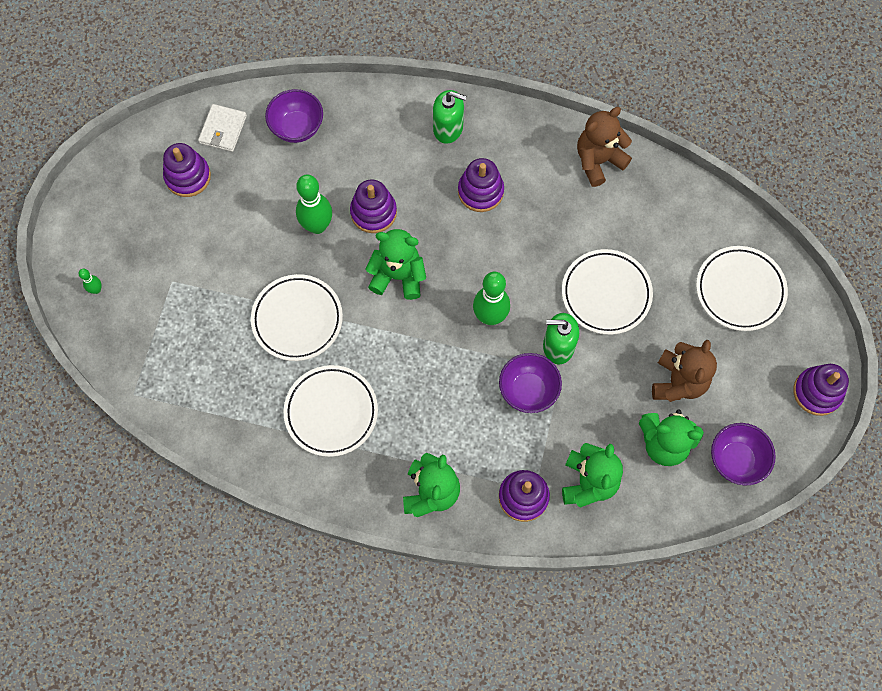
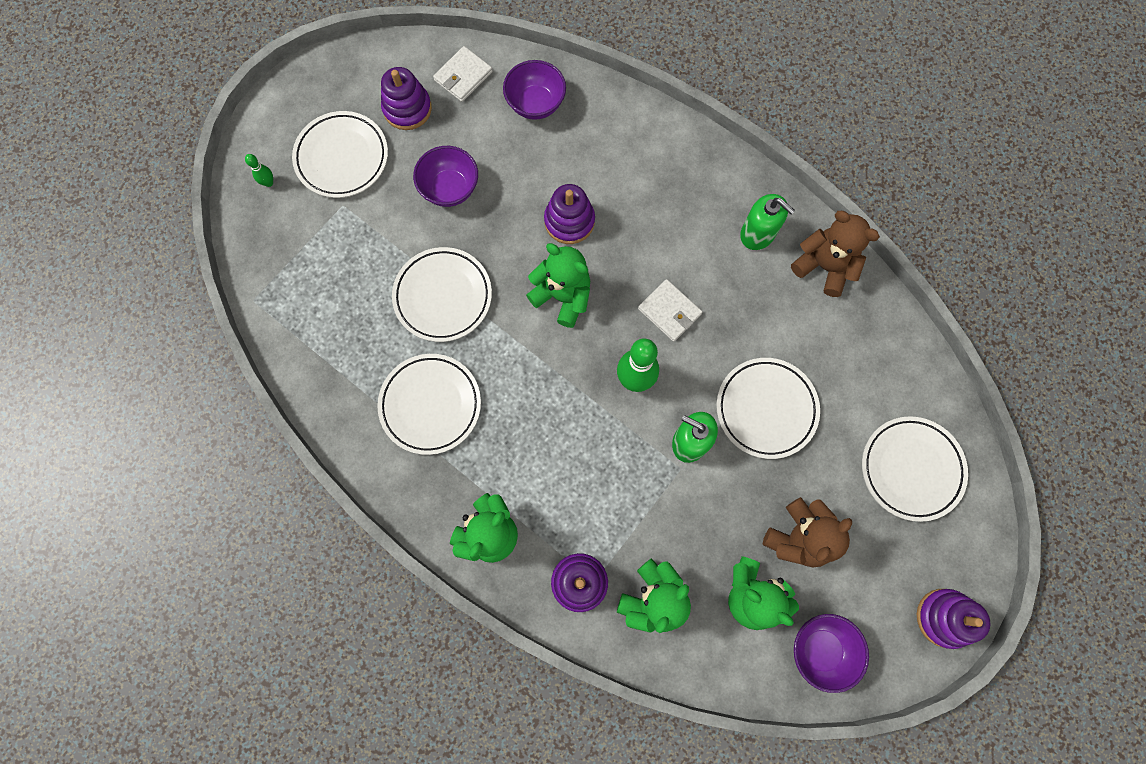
camera: 25 degrees right, 5 degrees up
green bowling pin [296,174,332,234] -> none
green soap dispenser [433,90,466,144] -> green soap dispenser moved to [740,194,795,250]
purple stacking toy [458,158,504,212] -> none
purple bowl [499,353,562,413] -> purple bowl moved to [413,146,478,207]
brown teddy bear [577,107,632,187] -> brown teddy bear turned 45 degrees clockwise [791,211,880,297]
none -> white plate [292,111,388,198]
none -> white wallet [638,279,703,342]

